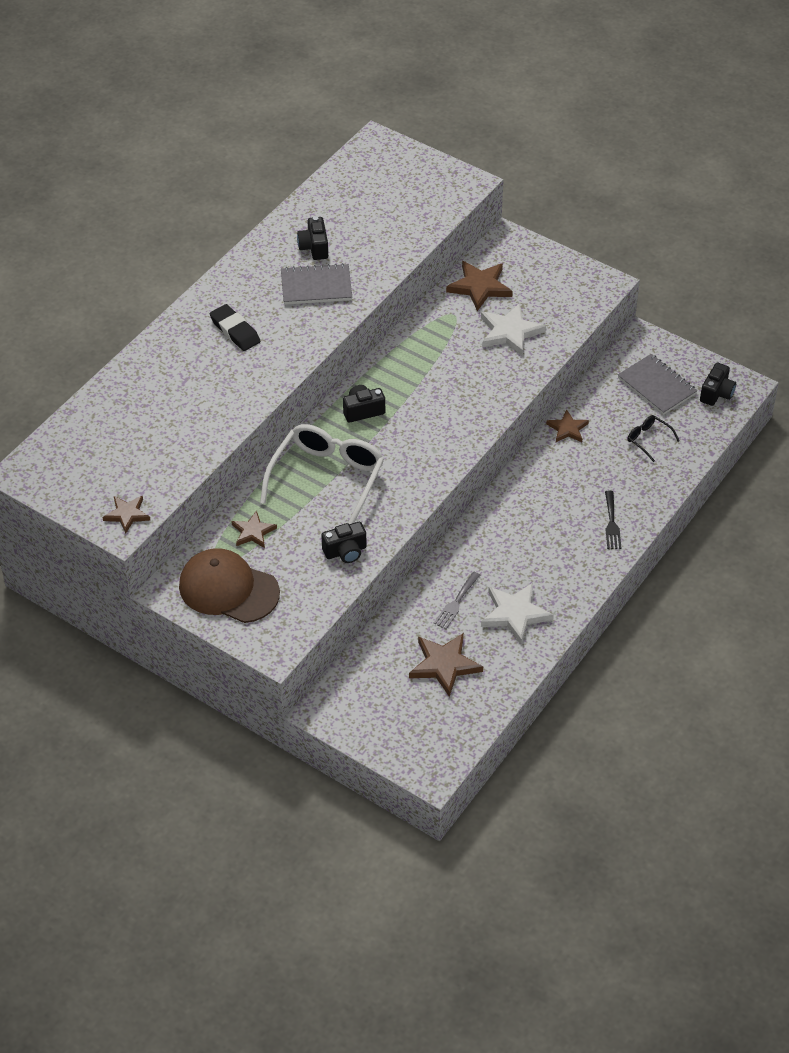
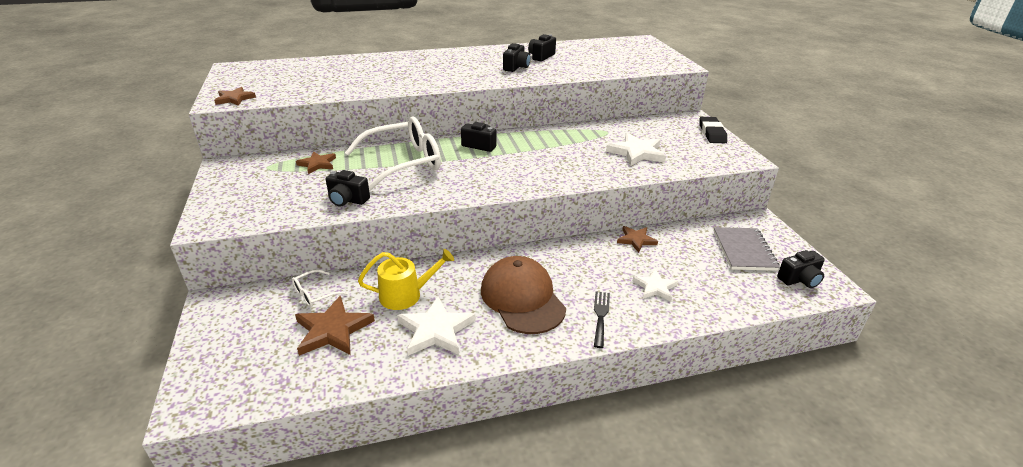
camera: 40 degrees right, 15 degrees down
brown cap [179,548,280,623] -> brown cap moved to [481,256,566,334]
black eraser [210,304,261,351] -> black eraser moved to [700,117,727,143]
grey notebook [281,263,352,305] -> black camera [503,43,531,72]
grey fork [434,572,480,629] -> yellow watering can [358,249,454,310]
brown star [446,261,513,311] -> none
black fork [605,491,621,549] -> black fork turned 150 degrees clockwise [594,291,610,348]
black glasses [627,415,679,462] -> none
none -> white glasses [292,270,348,307]
none -> white star [633,269,678,301]

